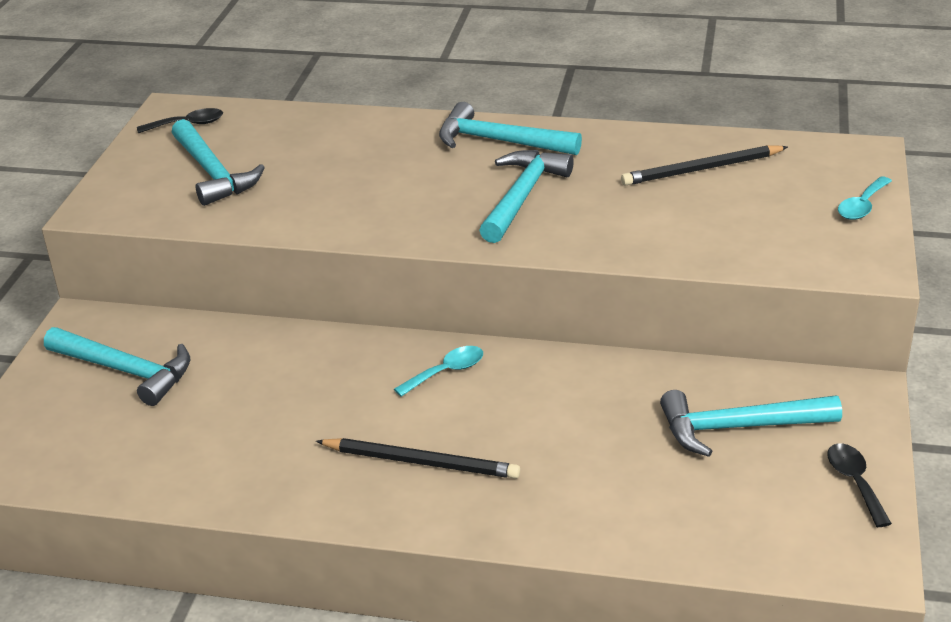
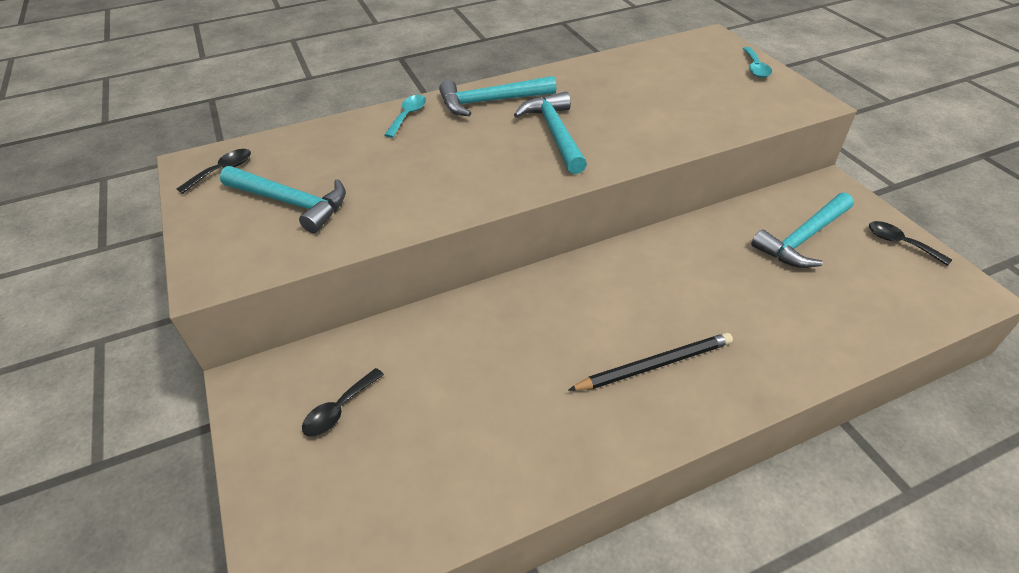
camera: 35 degrees left, 10 degrees up
turquoise hammer [44,327,191,406] -> black spoon [302,368,384,437]
turquoise spoon [394,346,483,397] -> turquoise spoon moved to [384,95,426,138]
black pencil [621,145,788,186] -> none

